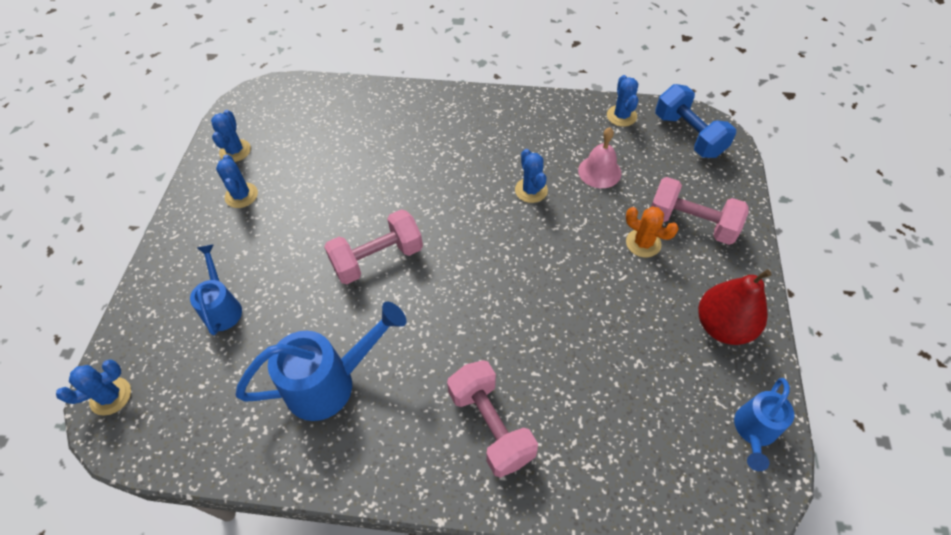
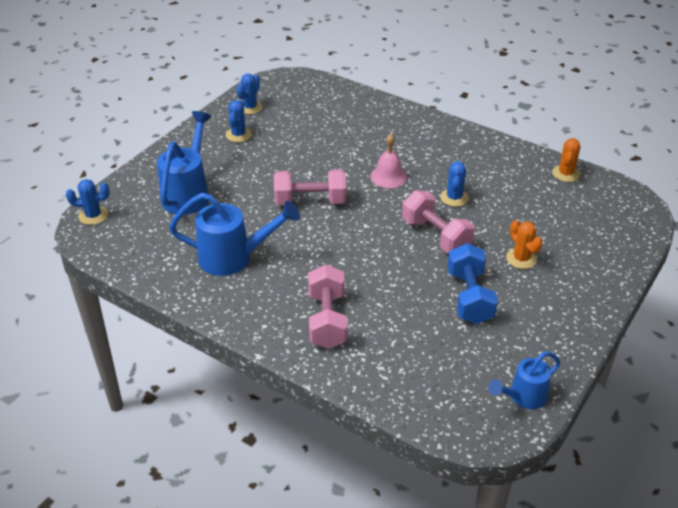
camera: 25 degrees right, 15 degrees down
blue watering can [190,244,242,335] -> blue watering can [157,111,212,215], size x1.65
pink bell [578,127,621,188] -> pink bell moved to [371,134,407,188]
blue cactus [607,75,639,127] -> orange cactus [552,138,580,182]
pink dumbbell [651,177,749,245] -> pink dumbbell moved to [402,190,475,254]
blue dumbbell [655,84,736,158] -> blue dumbbell moved to [447,243,498,324]
red pear [698,269,771,345] -> none

